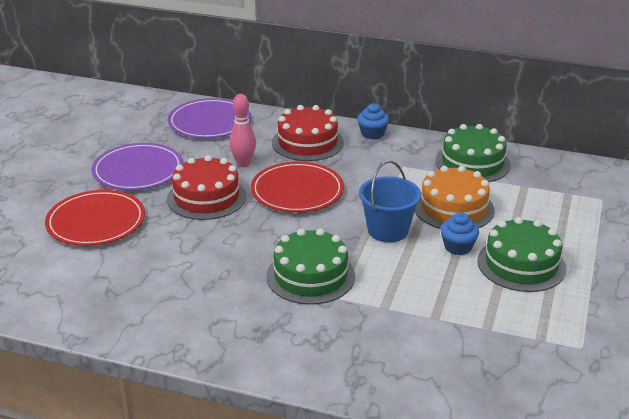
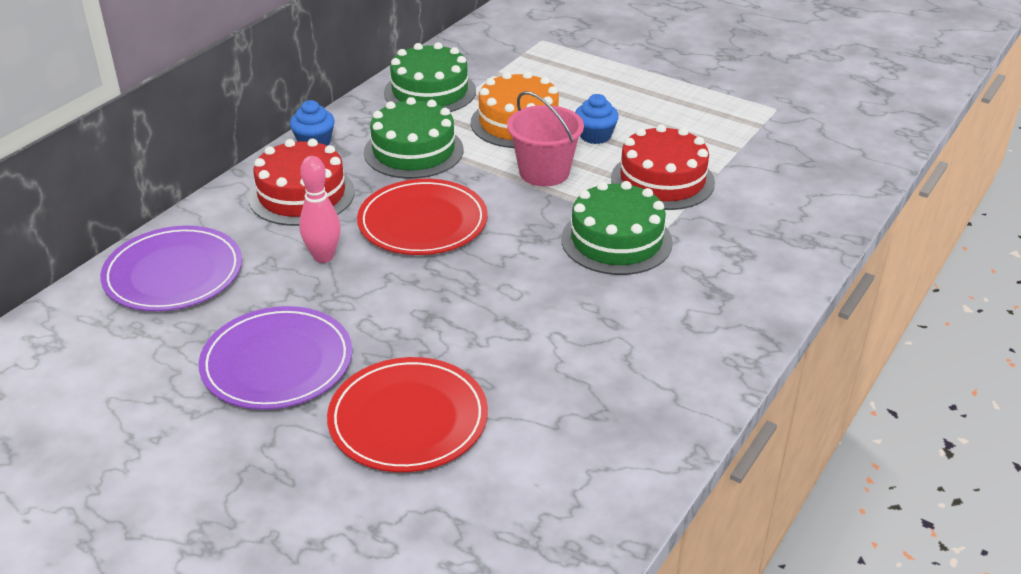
camera: 75 degrees left, 5 degrees up
red cake [167,155,246,220] -> red cake moved to [611,124,715,210]
blue bucket [359,160,421,242] -> pink bucket [507,91,584,186]
green cake [477,217,566,292] -> green cake moved to [364,97,463,179]

